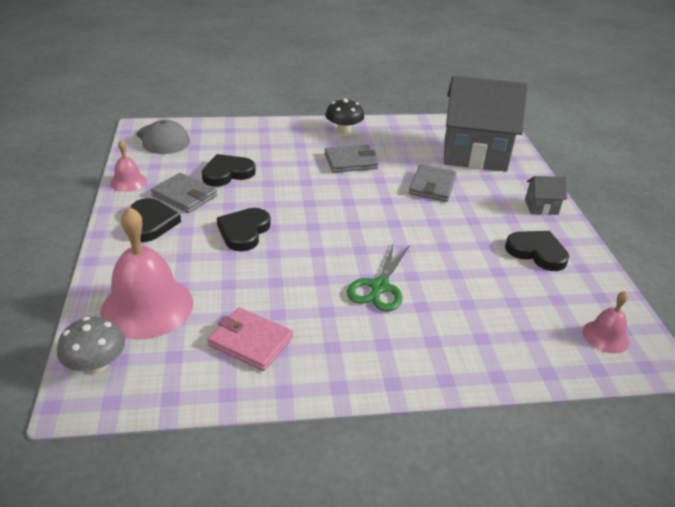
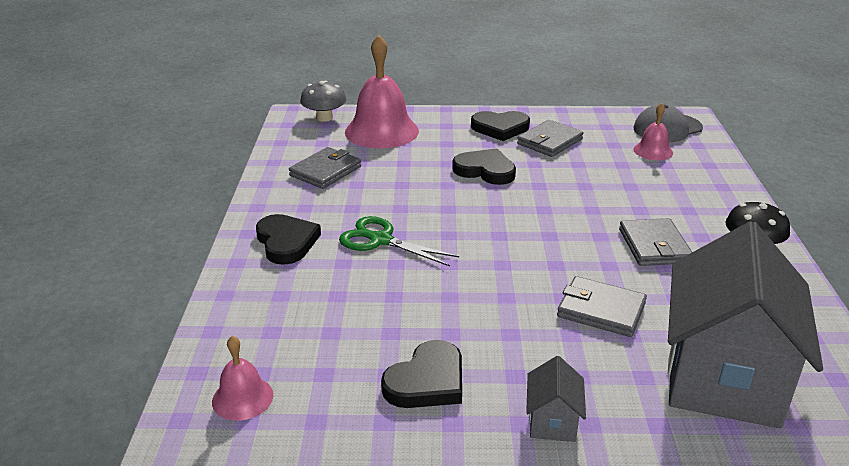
camera: 100 degrees right, 5 degrees down
pink bell [110,140,147,192] -> pink bell moved to [633,103,673,160]
black heart [202,154,256,187] -> black heart moved to [256,214,321,265]
pink wallet [208,307,293,371] -> grey wallet [289,147,361,189]

